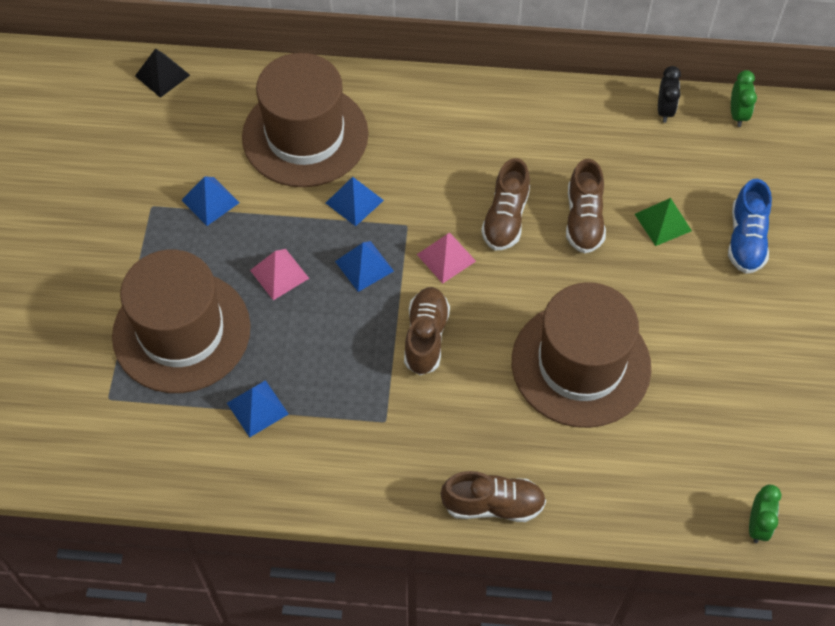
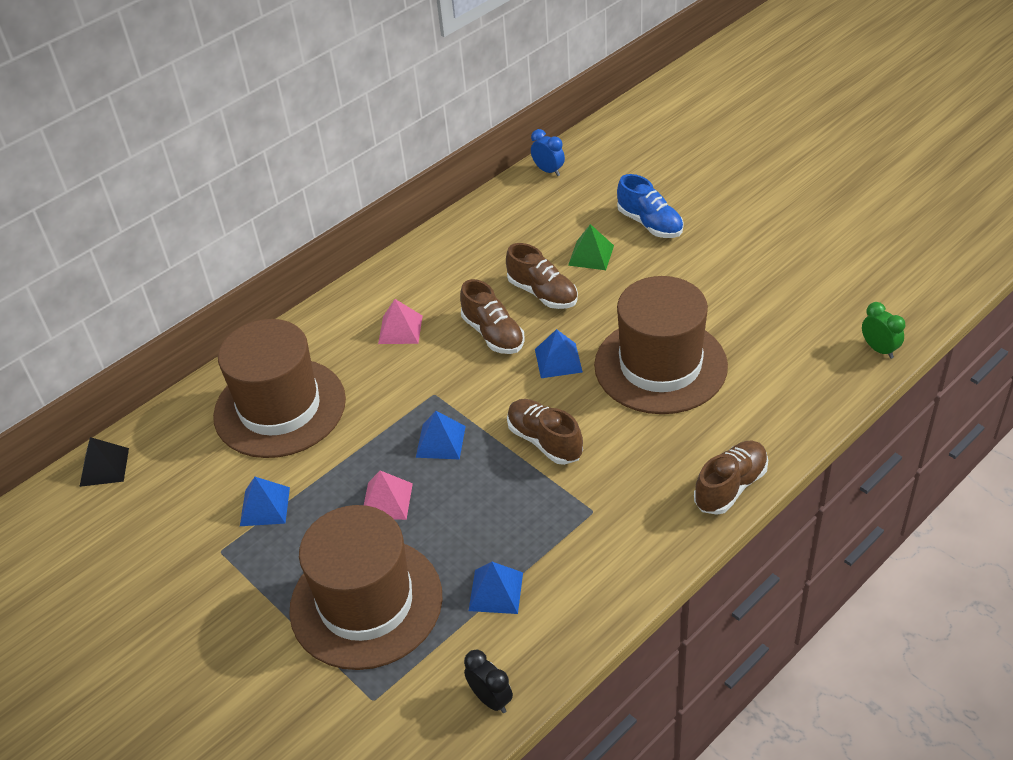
camera: 45 degrees left, 15 degrees down
blue pyramid [326,177,384,226] -> blue pyramid moved to [535,329,583,378]
pink pyramid [417,233,476,284] -> pink pyramid moved to [378,299,423,344]
black clock [658,66,681,123] -> black clock moved to [464,649,513,713]
green clock [731,70,757,127] -> blue clock [531,129,565,176]

